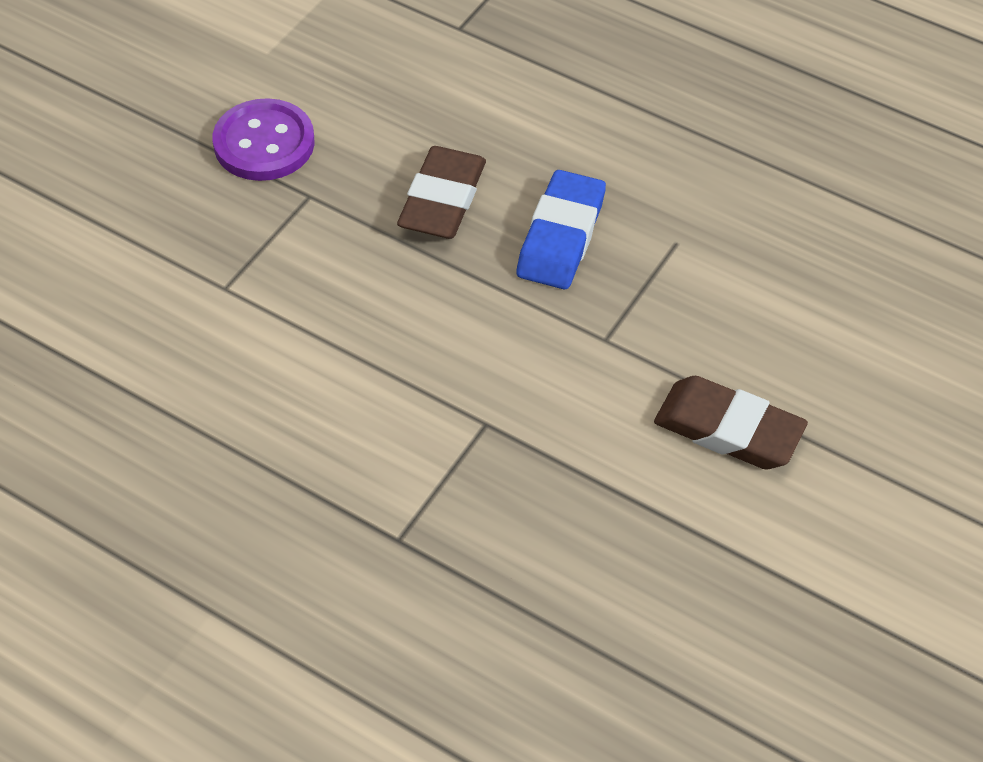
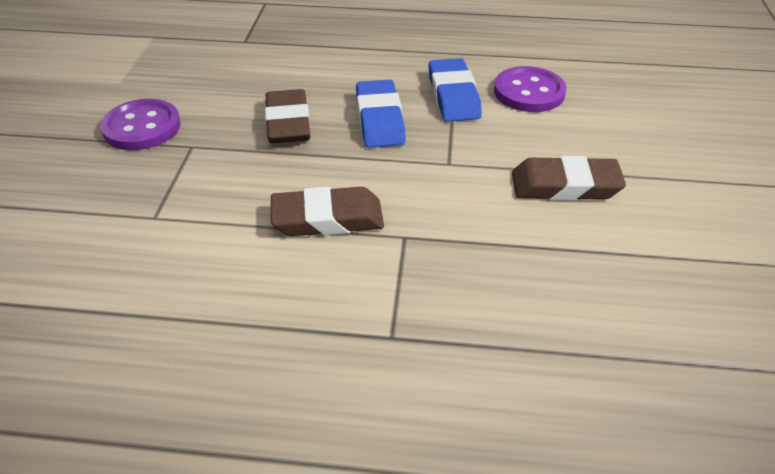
camera: 25 degrees left, 10 degrees down
none -> brown eraser [271,187,384,236]
none -> blue eraser [429,58,482,122]
none -> purple button [494,66,567,112]

